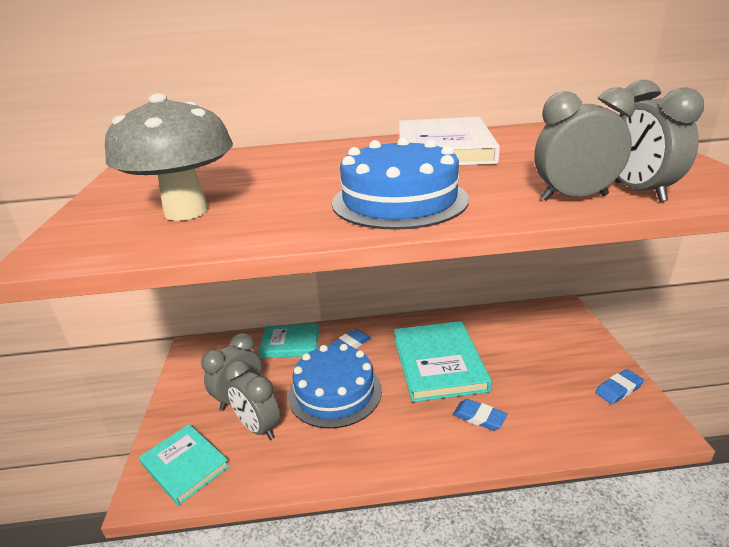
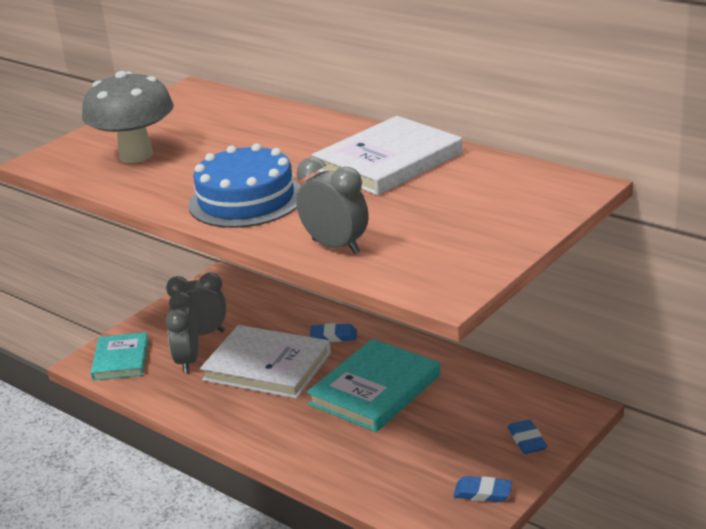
camera: 45 degrees right, 0 degrees up
turquoise book [258,323,319,359] -> none
blue cake [288,344,382,429] -> white book [200,325,331,399]
blue eraser [453,399,507,431] -> blue eraser moved to [508,420,547,454]
grey clock [615,80,704,202] -> none

